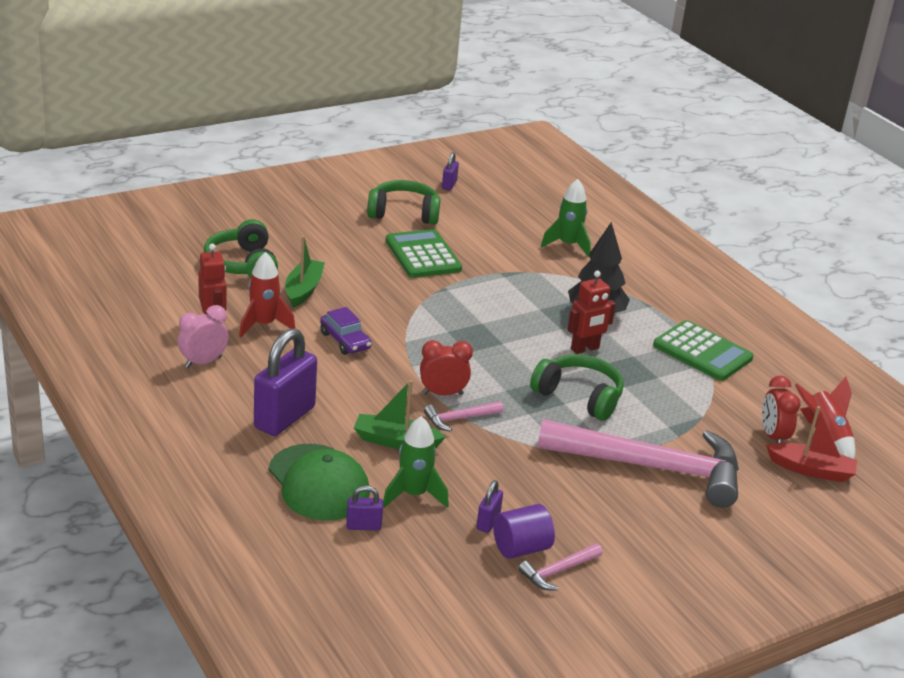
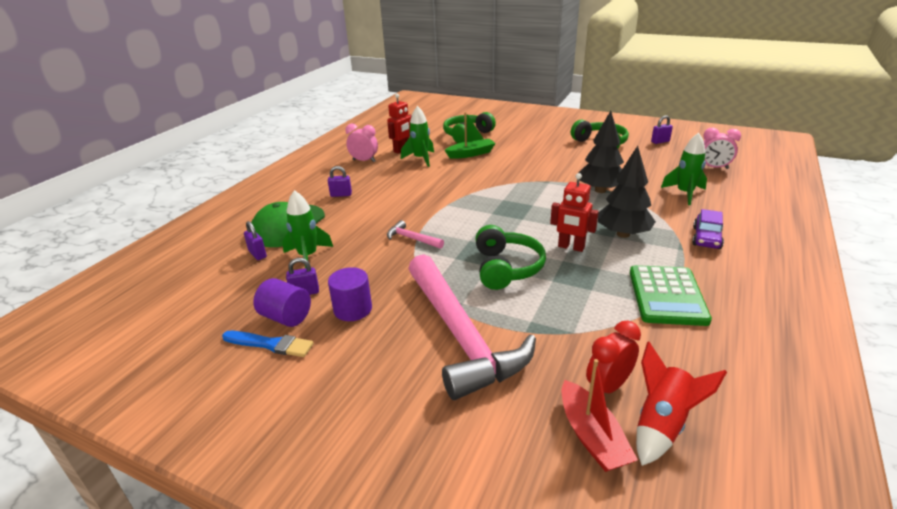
camera: 60 degrees right, 0 degrees up
red rocket [239,252,295,337] -> green rocket [401,106,434,167]
purple padlock [254,328,317,436] -> purple padlock [328,166,352,197], size x0.46
purple car [320,307,372,355] -> purple car moved to [692,209,724,249]
green boat [354,380,446,449] -> none
green calculator [386,229,462,278] -> none
red clock [420,340,473,396] -> none
pink hammer [518,543,603,591] -> blue brush [222,331,314,357]
none -> purple cylinder [328,267,372,321]
none -> black tree [578,111,624,193]
none -> pink clock [703,128,741,169]

